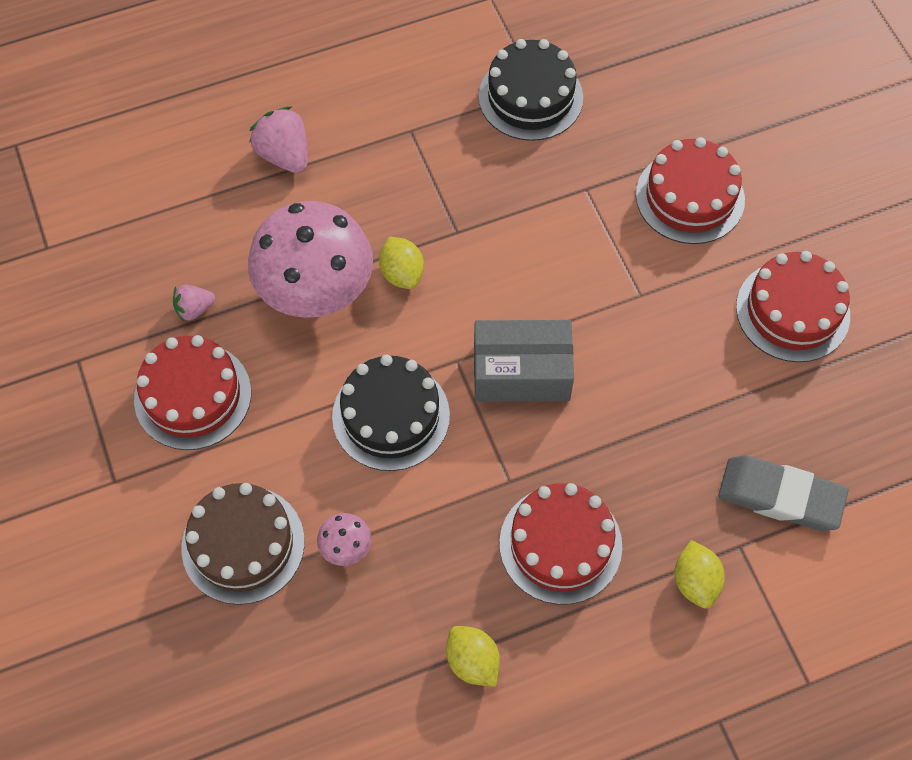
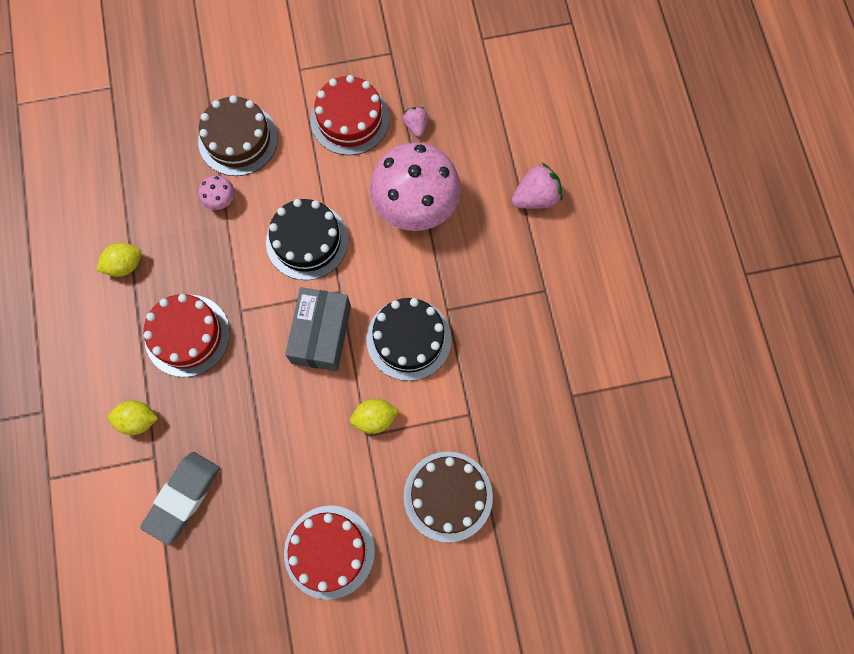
camera: 100 degrees right, 10 degrees up
yellow lemon [379,237,424,289] -> yellow lemon moved to [350,399,399,434]
black cake [479,39,583,141] -> black cake moved to [366,298,452,381]
red cake [636,137,745,244] -> brown cake [403,451,493,543]

